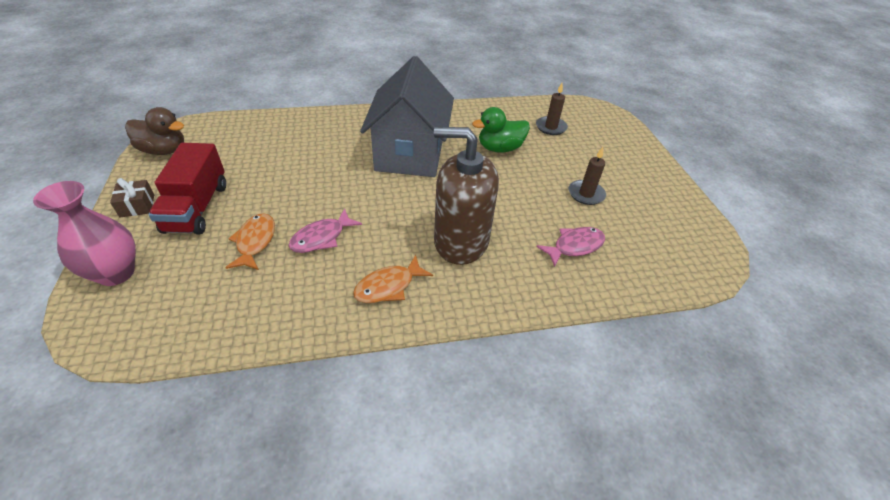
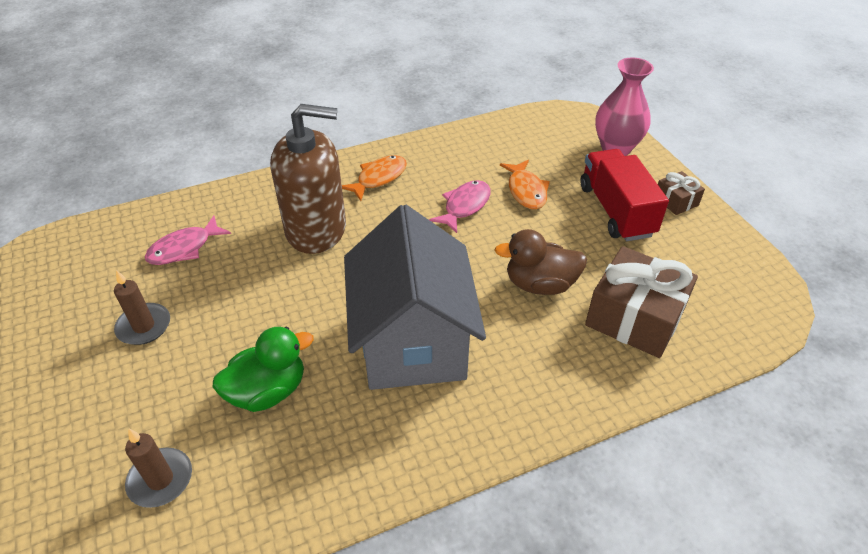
camera: 170 degrees right, 0 degrees up
brown duck [125,107,184,155] -> brown duck moved to [495,229,587,295]
none -> brown gift [585,246,698,358]

